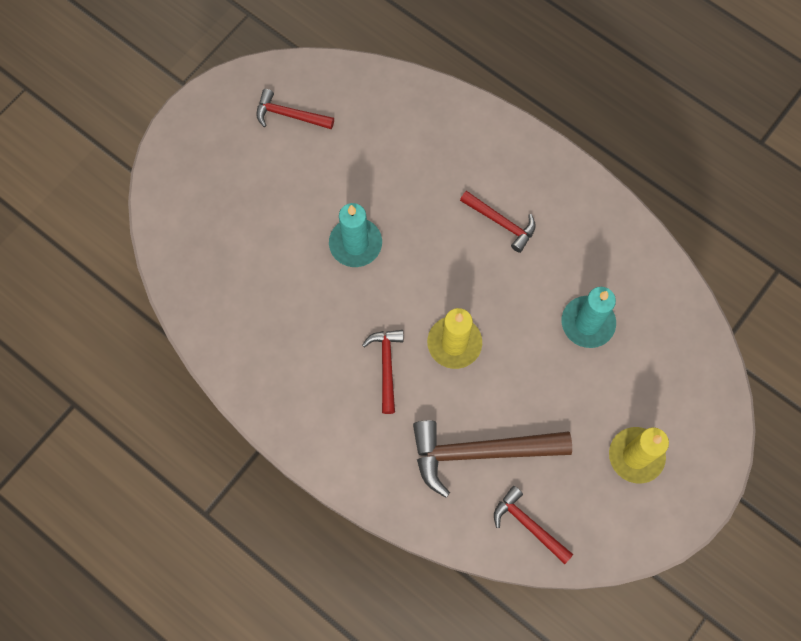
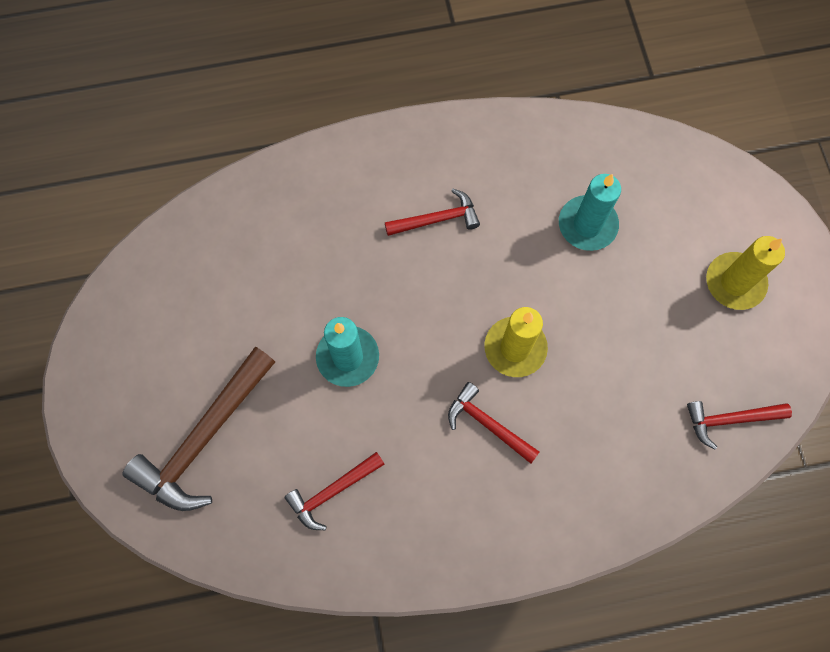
camera: 50 degrees left, 0 degrees up
red hammer [256,89,334,129] -> red hammer moved to [284,452,385,530]
brown hammer [413,420,572,498] -> brown hammer moved to [122,347,275,511]

